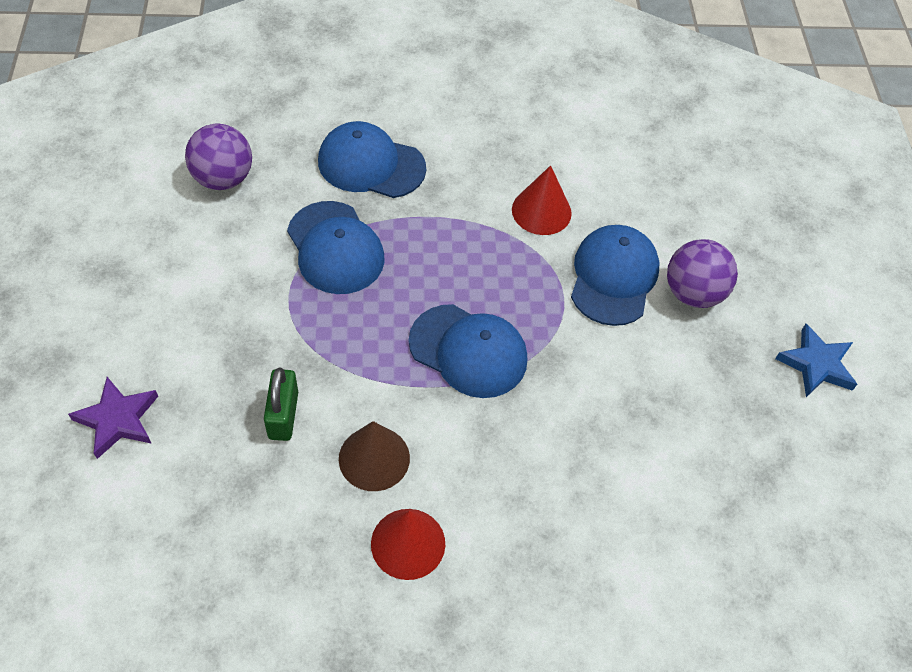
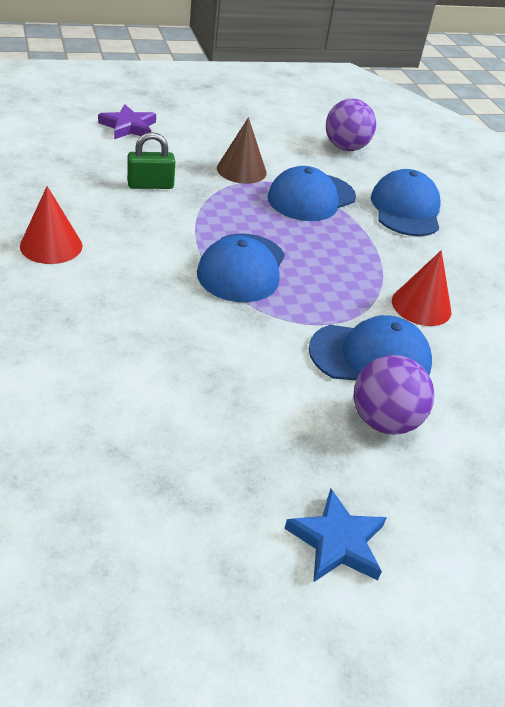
camera: 75 degrees right, 15 degrees down
brown cone [339,421,410,491] -> brown cone moved to [217,117,267,184]

